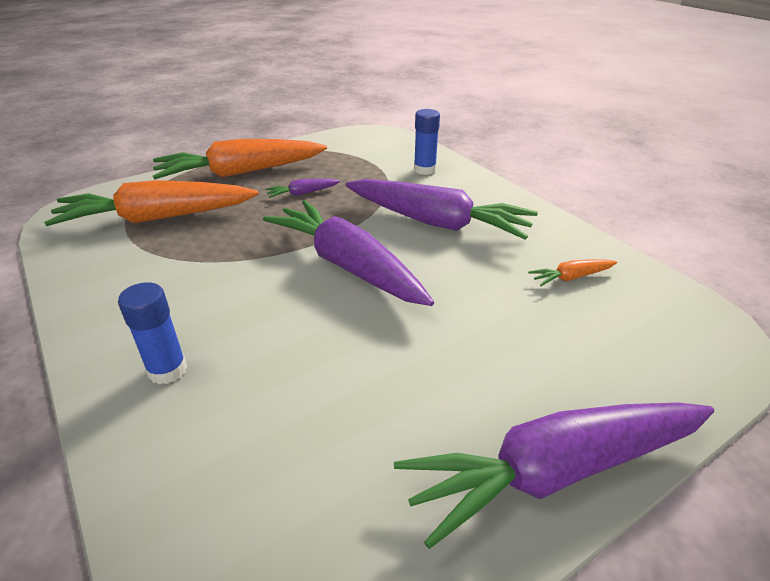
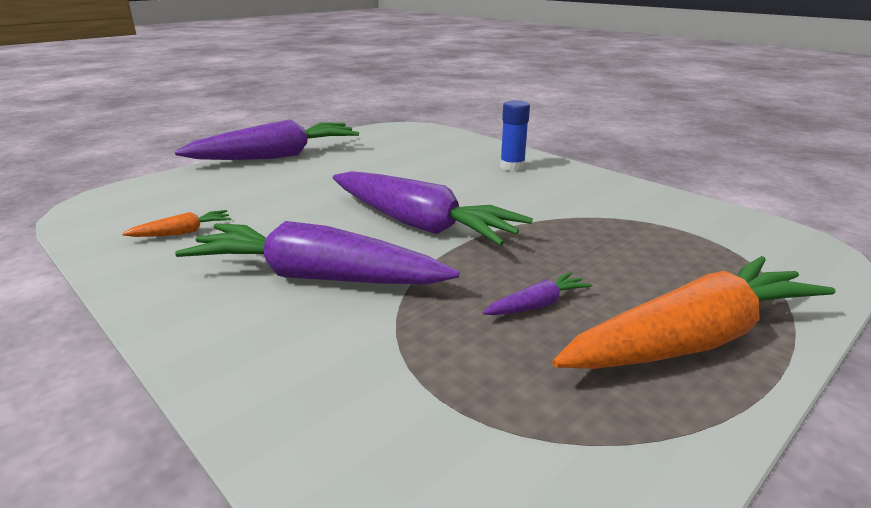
camera: 170 degrees right, 10 degrees down
orange carrot [44,180,258,226] -> none
blue glue stick [414,109,440,175] -> none

